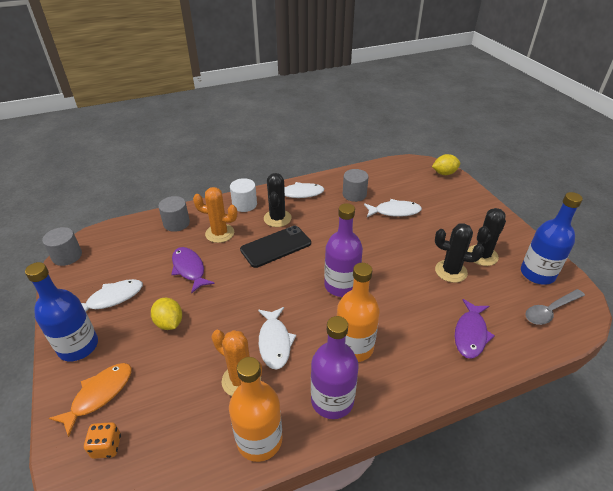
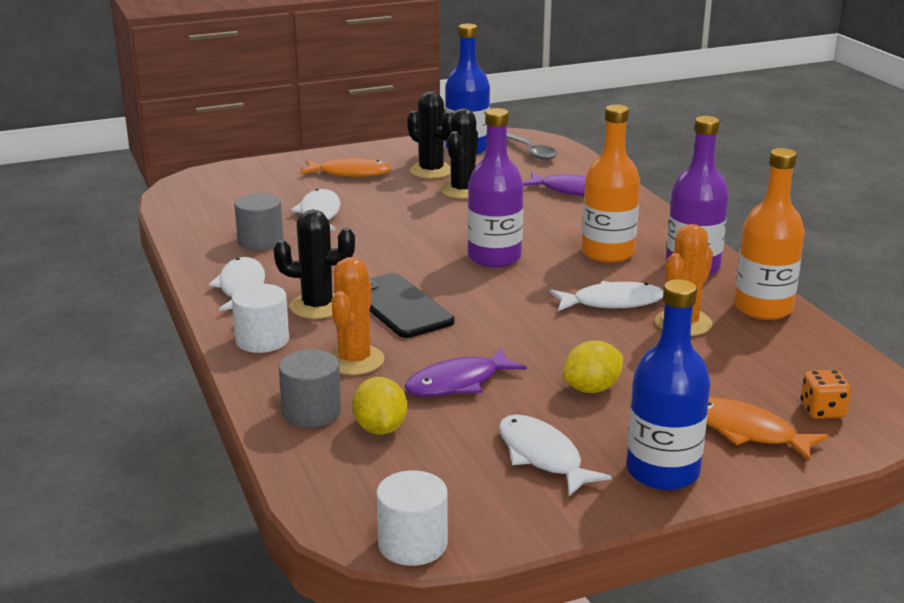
camera: 90 degrees left, 15 degrees down
grey cylinder [42,227,82,266] -> white cylinder [376,470,448,566]
yellow lemon [432,154,460,175] -> yellow lemon moved to [352,377,407,435]
none -> orange fish [300,158,392,177]

